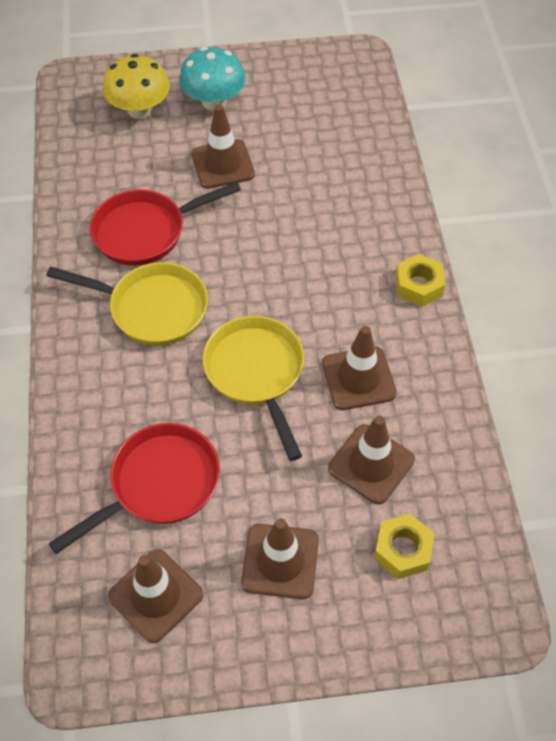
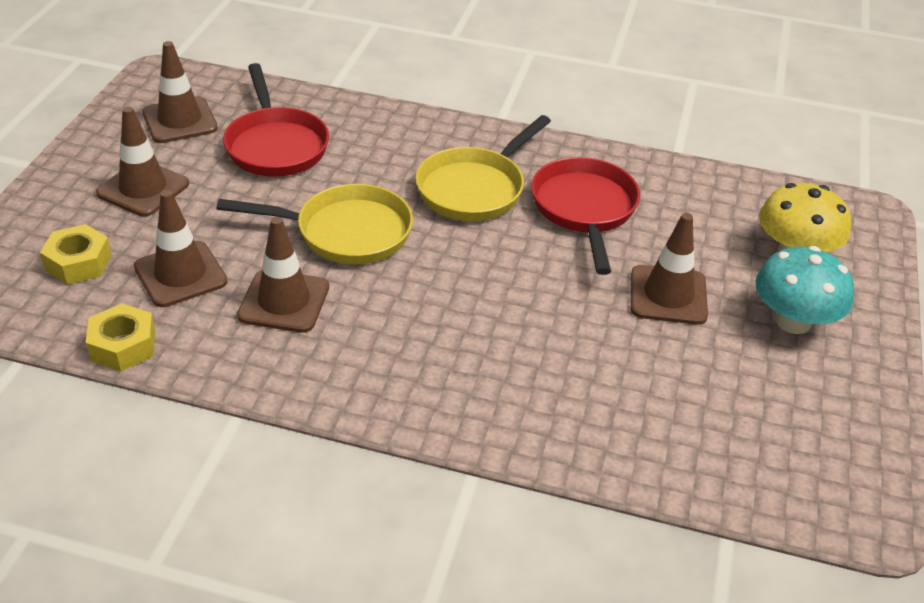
camera: 110 degrees right, 15 degrees down
yellow nut [395,254,446,307] -> yellow nut moved to [85,303,155,371]

